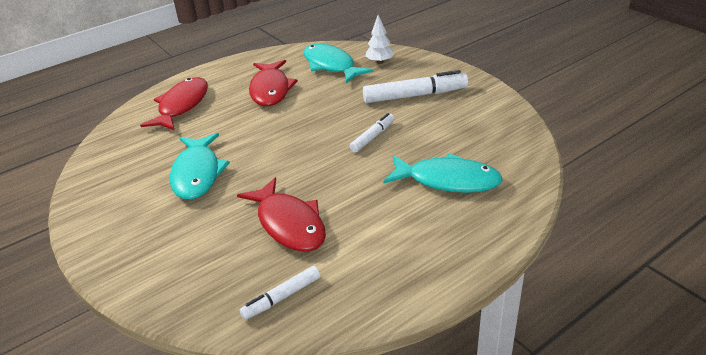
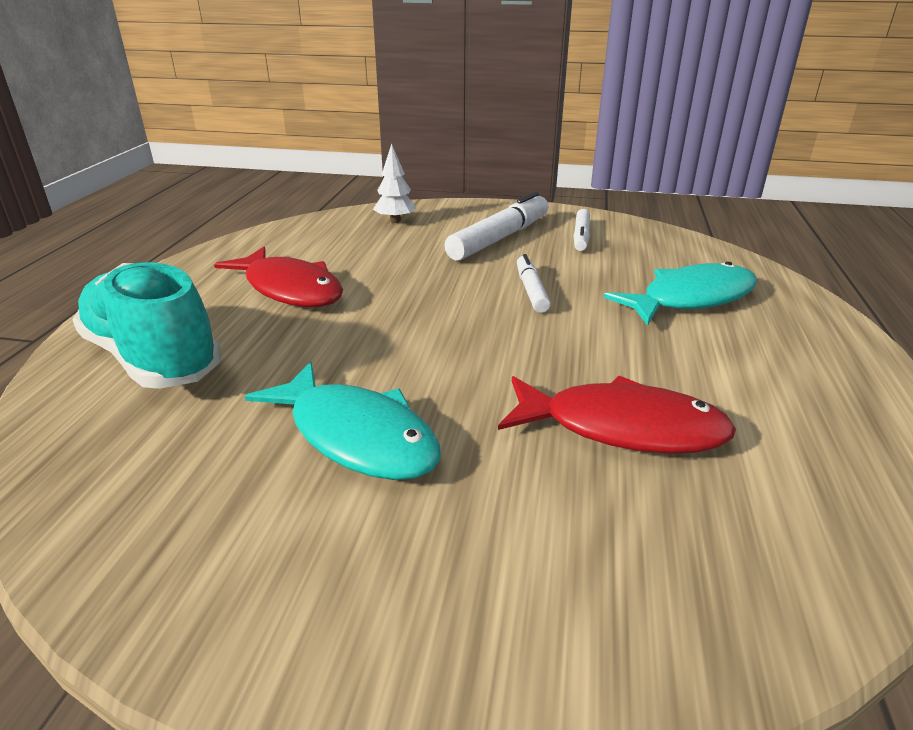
camera: 45 degrees left, 5 degrees down
red fish [140,77,208,131] -> turquoise shoe [72,262,222,389]
white marker [240,266,320,320] -> white marker moved to [573,209,590,251]
turquoise fish [304,44,373,84] -> none

